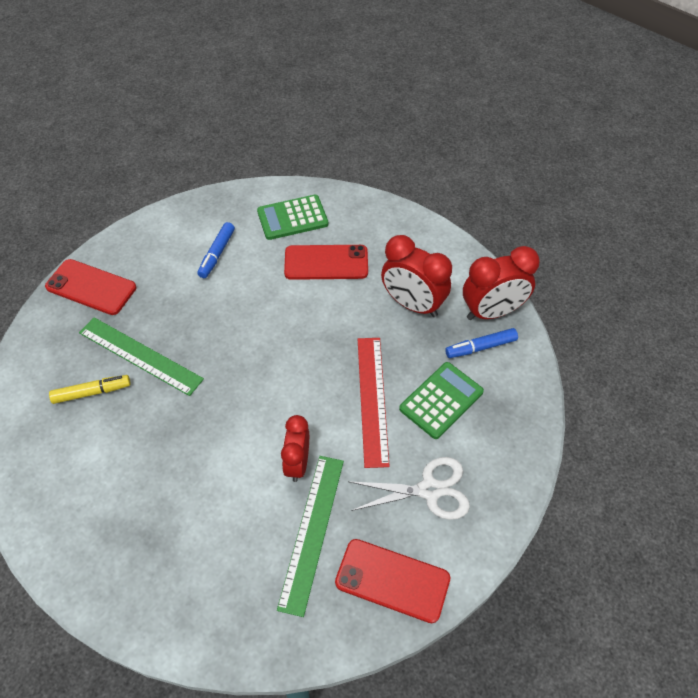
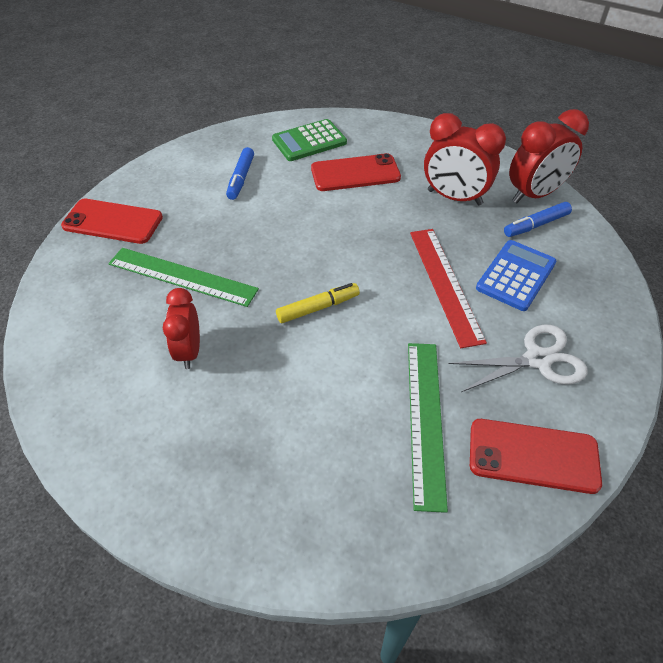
camera: 10 degrees left, 5 degrees down
yellow marker [49,375,131,404] -> yellow marker moved to [276,283,360,323]
red clock [281,415,309,482] -> red clock moved to [163,288,200,369]
green calculator [399,362,484,439] -> blue calculator [476,240,556,311]

